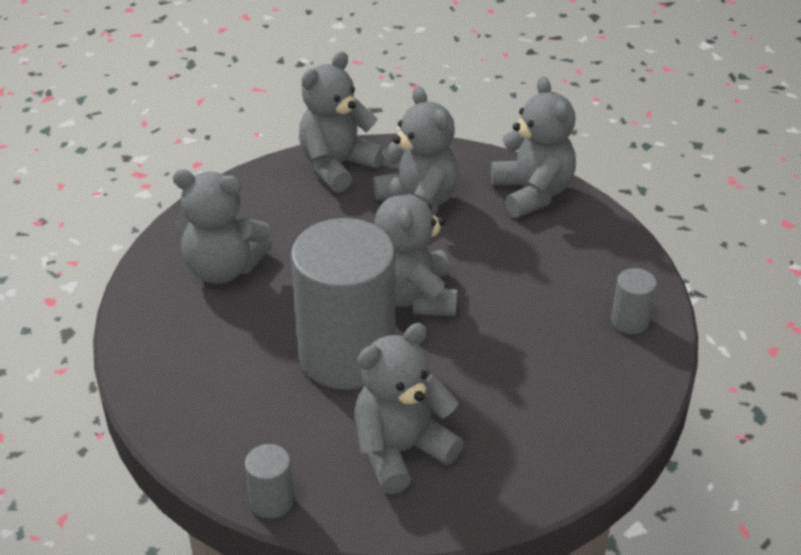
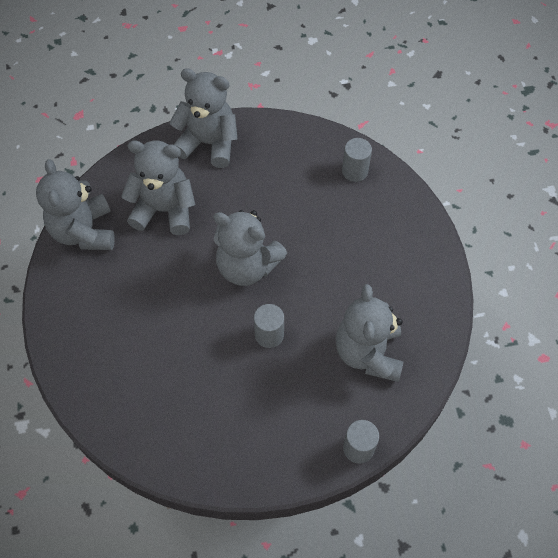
camera: 55 degrees left, 20 degrees up
grey teddy bear [173,169,272,284] -> none
grey cylinder [291,218,396,390] -> grey cylinder [254,304,284,348], size x0.41

